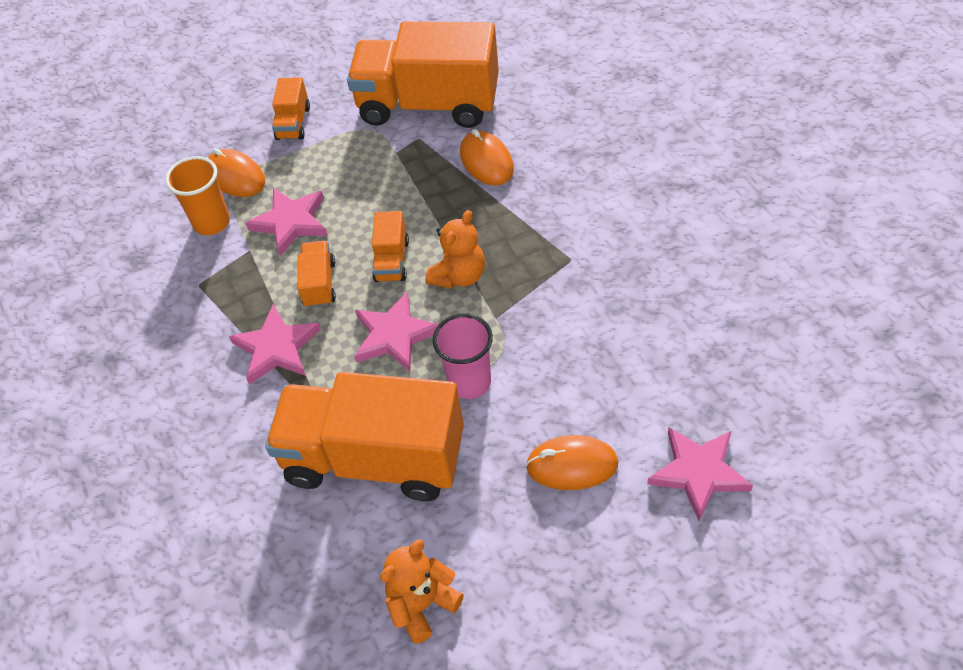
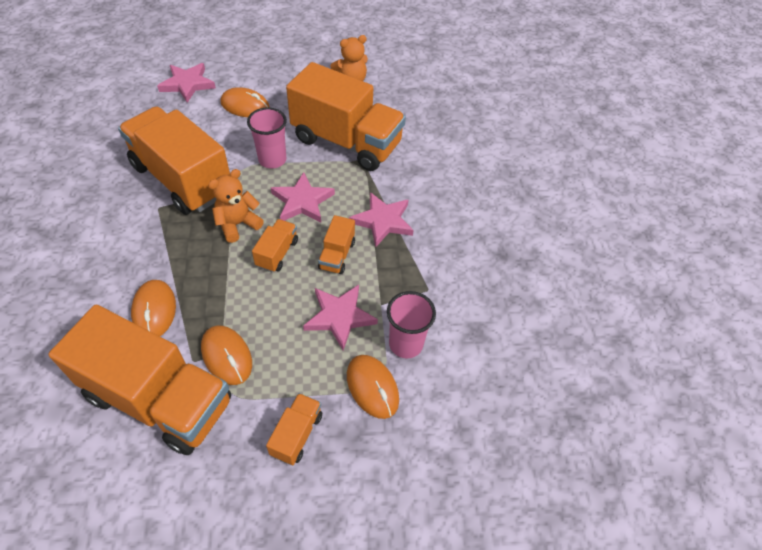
camera: 170 degrees left, 0 degrees up
orange cup [165,156,230,235] -> pink cup [387,291,436,358]
none -> orange truck [118,106,230,215]
none -> orange mouse [201,326,252,385]

